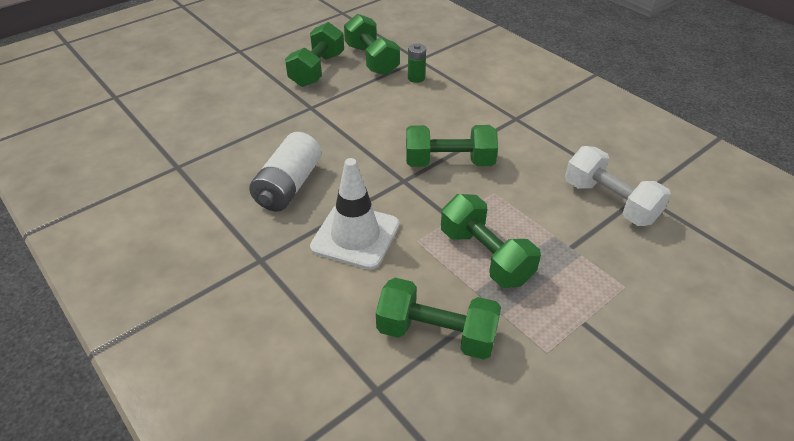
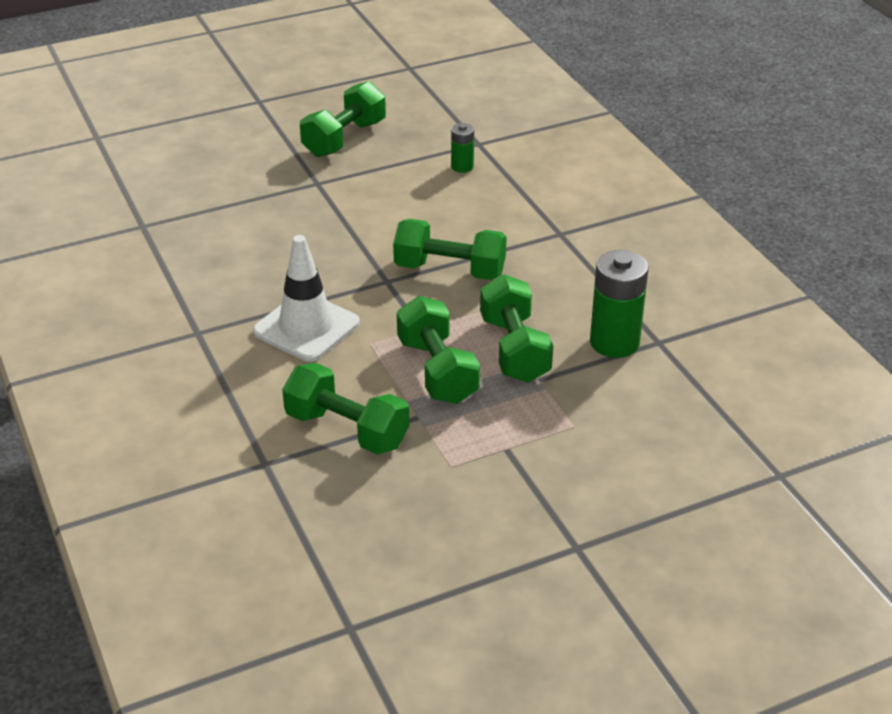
camera: 15 degrees right, 5 degrees down
white battery [249,132,322,212] -> none
green dumbbell [344,14,400,75] -> green dumbbell moved to [480,274,553,383]
white dumbbell [565,146,671,226] -> green battery [590,250,648,358]

